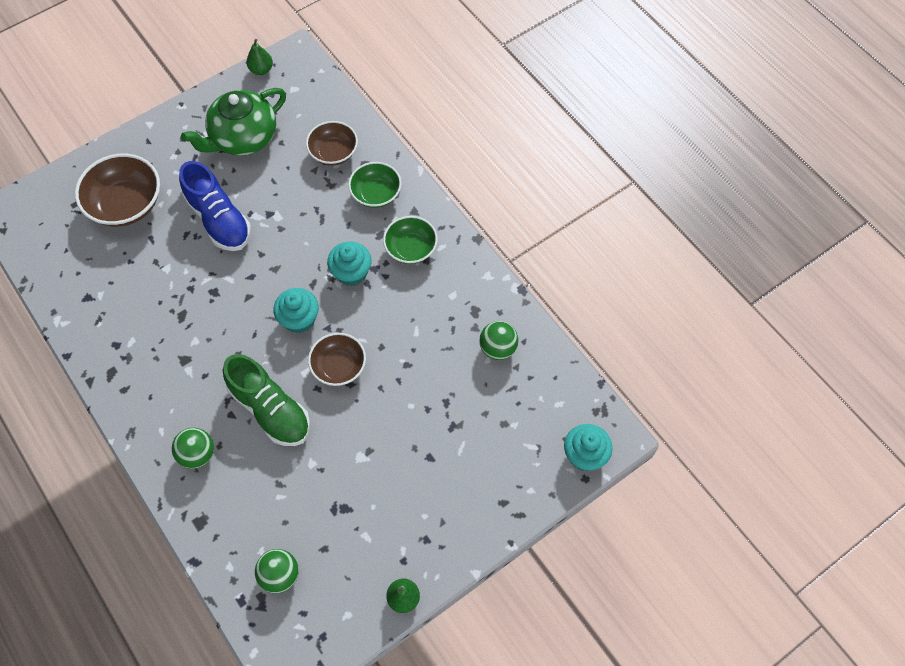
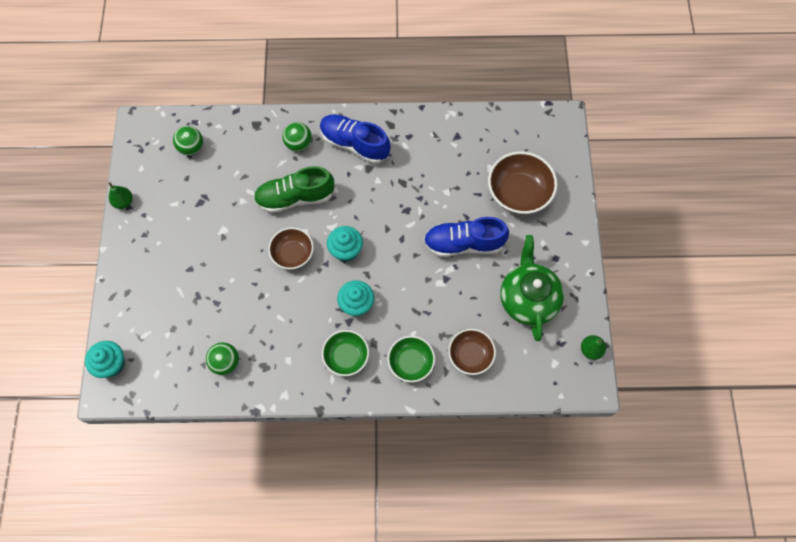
camera: 125 degrees right, 5 degrees up
none -> blue shoe [320,115,390,164]

